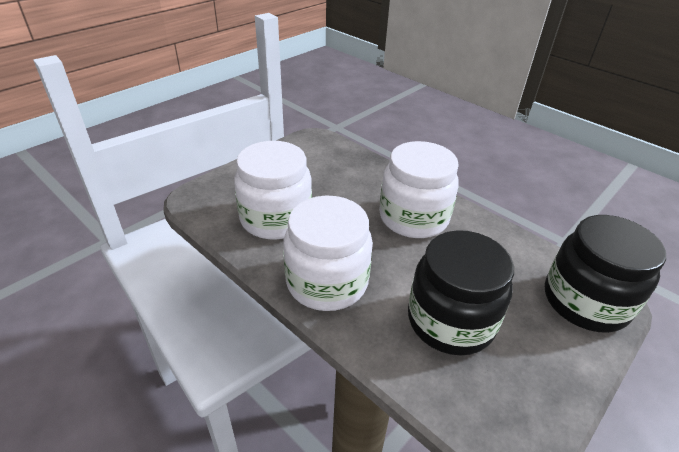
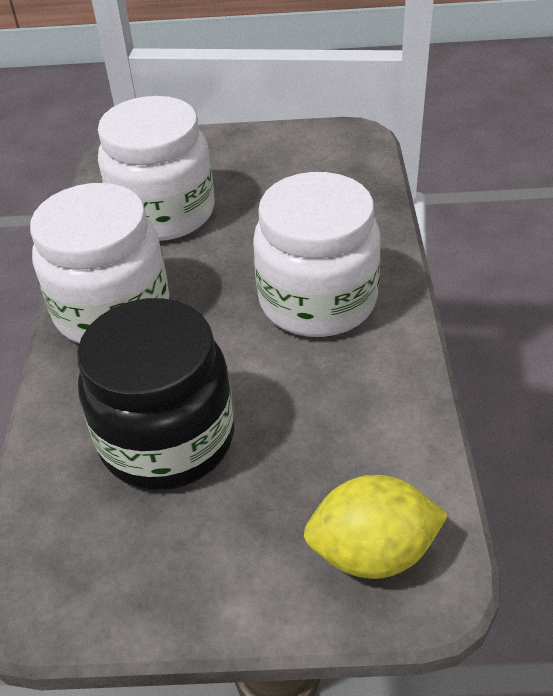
camera: 50 degrees right, 5 degrees up
black jar [545,215,666,333] -> yellow lemon [304,475,448,579]

